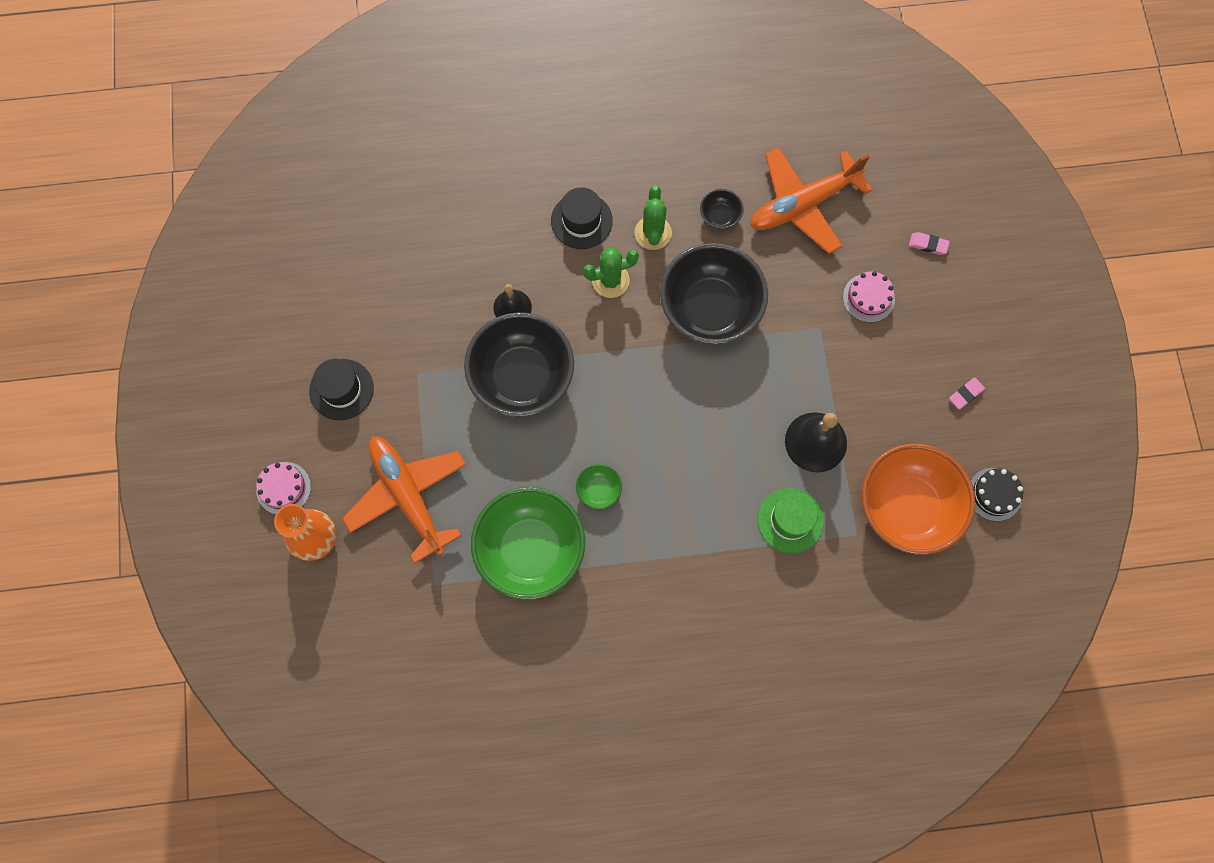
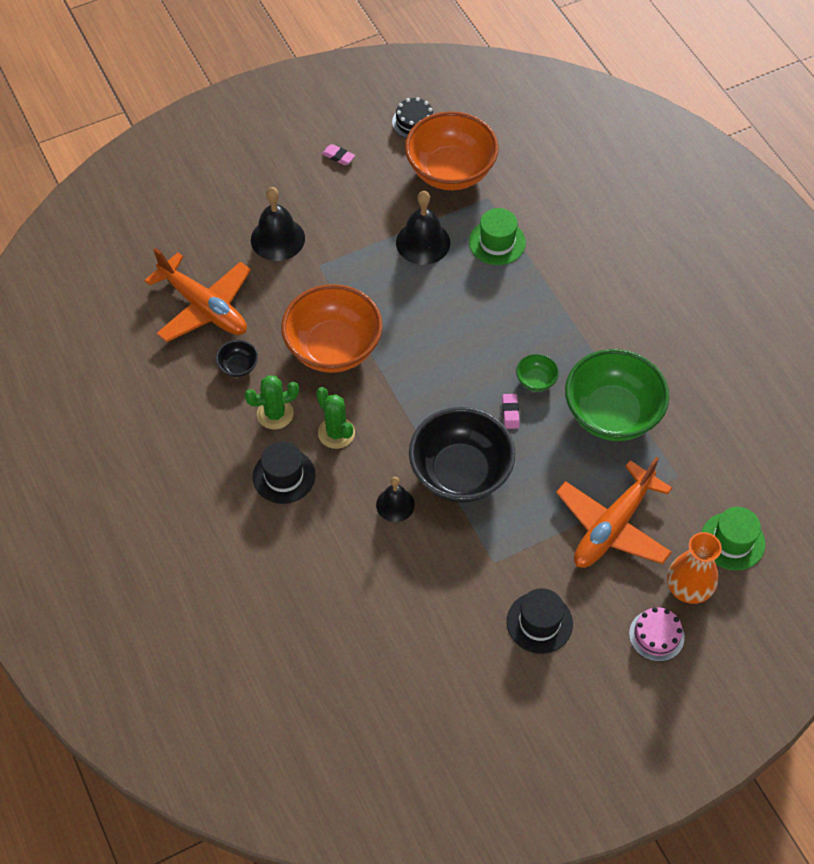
camera: 110 degrees left, 15 degrees down
black bowl [660,243,768,345] -> orange bowl [281,284,383,373]
pink cake [843,271,895,322] -> black bell [251,187,305,261]
pink eraser [909,232,950,255] -> pink eraser moved to [502,394,520,429]
none -> green hat [702,507,765,570]

